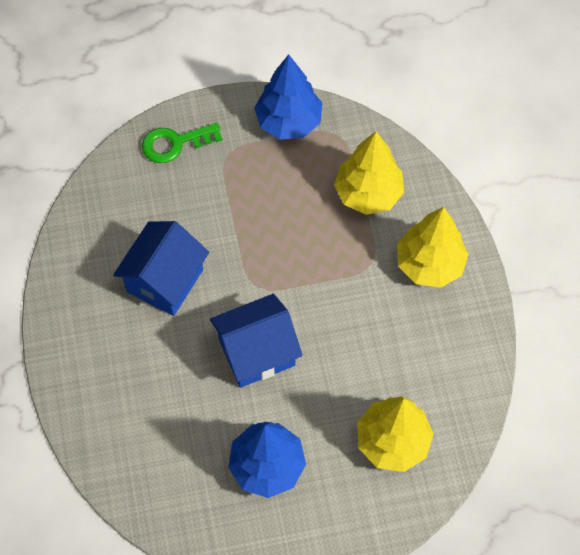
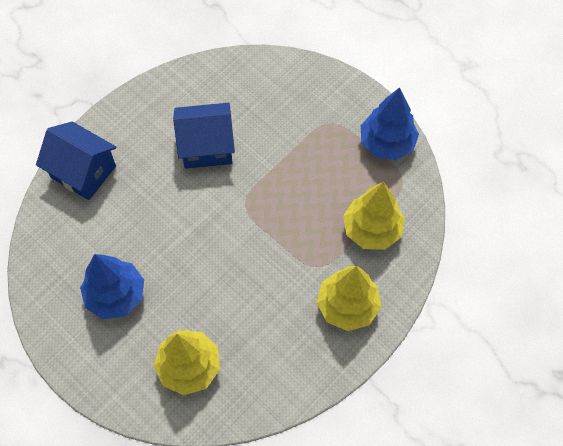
camera: 55 degrees right, 0 degrees up
green key [142,123,222,163] -> none
blue house [210,294,303,388] -> blue house moved to [36,122,117,200]

